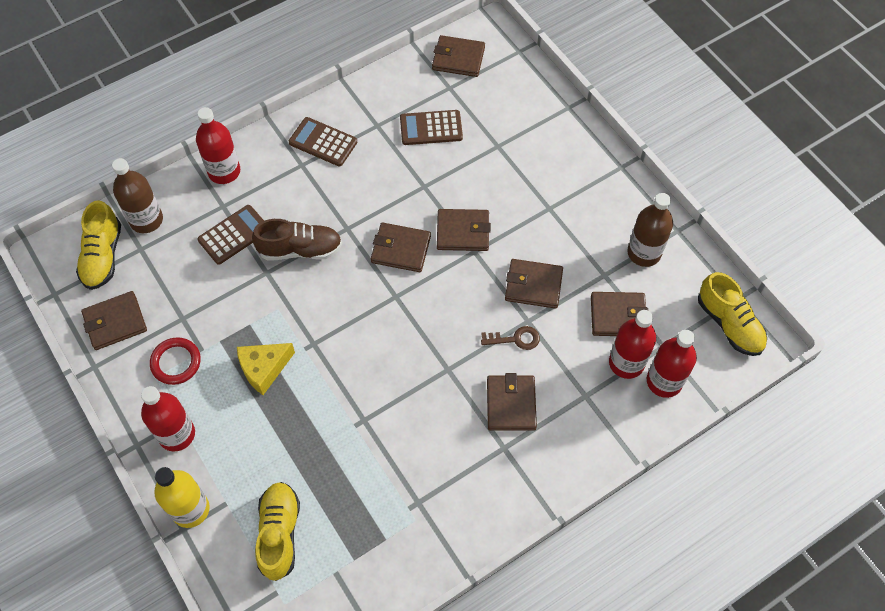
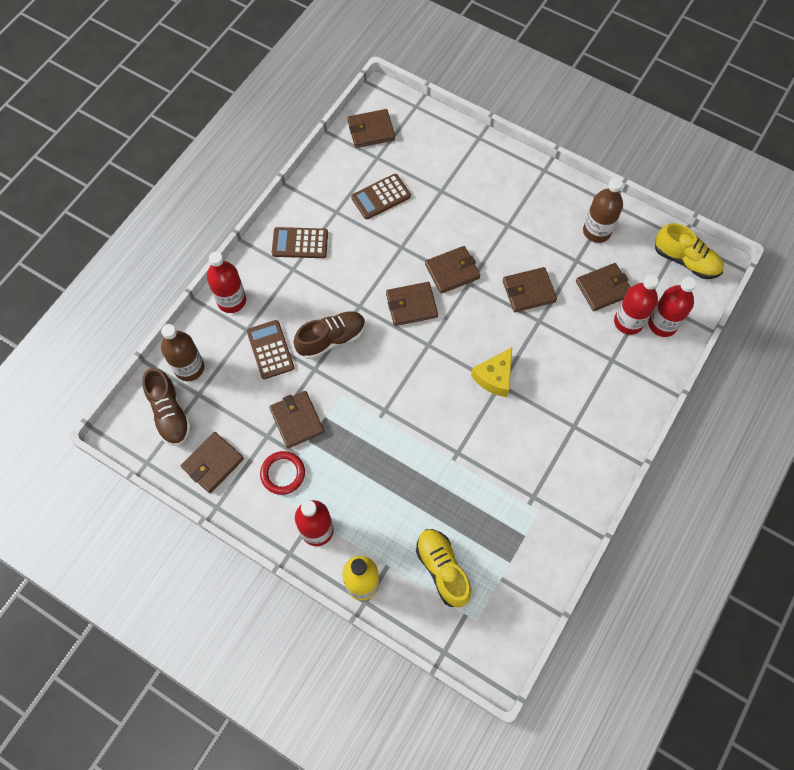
camera: 25 degrees left, 5 degrees up
yellow shoe [76,200,121,290] -> brown shoe [142,368,191,446]
brown calculator [197,205,264,265] -> brown calculator turned 45 degrees counterclockwise [247,320,294,379]
yellow cheese [237,343,295,395] -> yellow cheese moved to [471,347,512,397]
brown key [481,326,540,350] -> none
brown wallet [487,373,537,431] -> brown wallet moved to [269,391,324,448]

